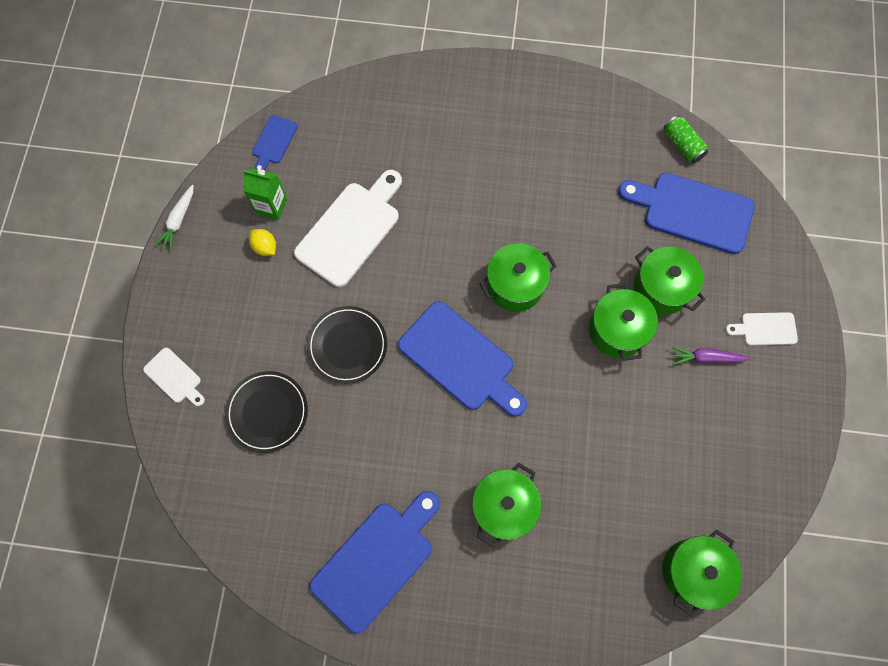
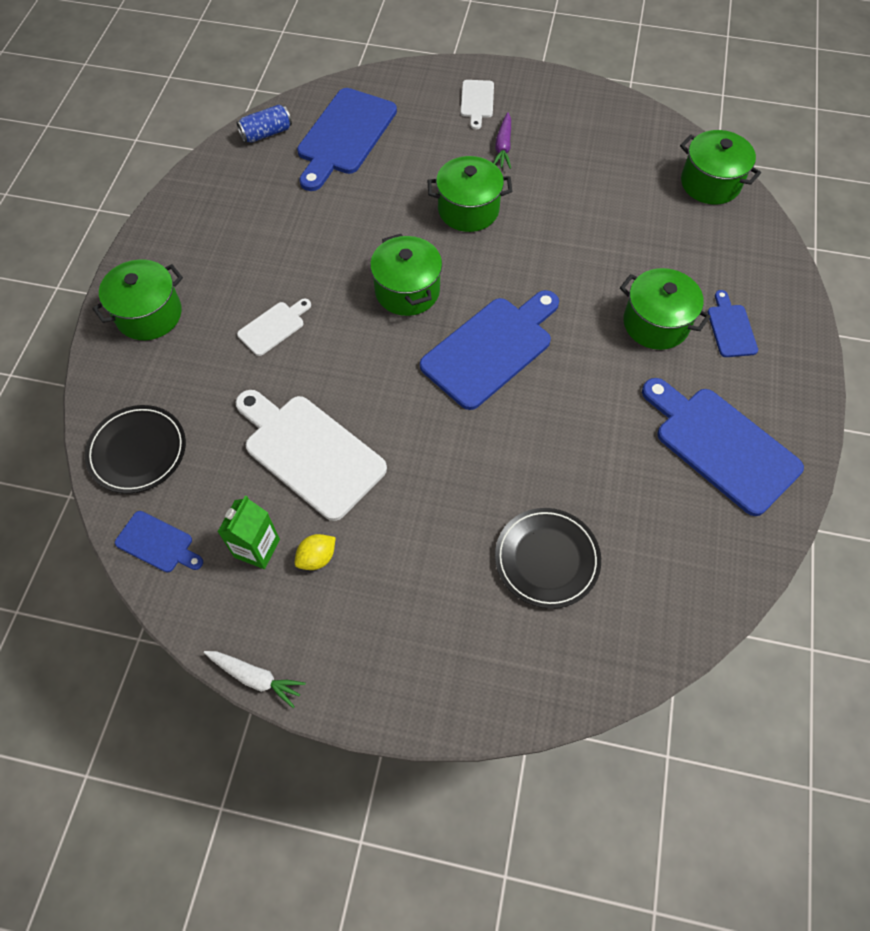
camera: 85 degrees left, 10 degrees down
white cutting board [143,348,205,406] -> white cutting board moved to [237,299,311,356]
black plate [307,306,387,384] -> black plate moved to [85,405,186,493]
green pot [634,246,705,315] -> green pot moved to [92,259,183,340]
green can [664,115,708,163] -> blue can [237,105,292,143]
none -> blue cutting board [708,290,758,357]

